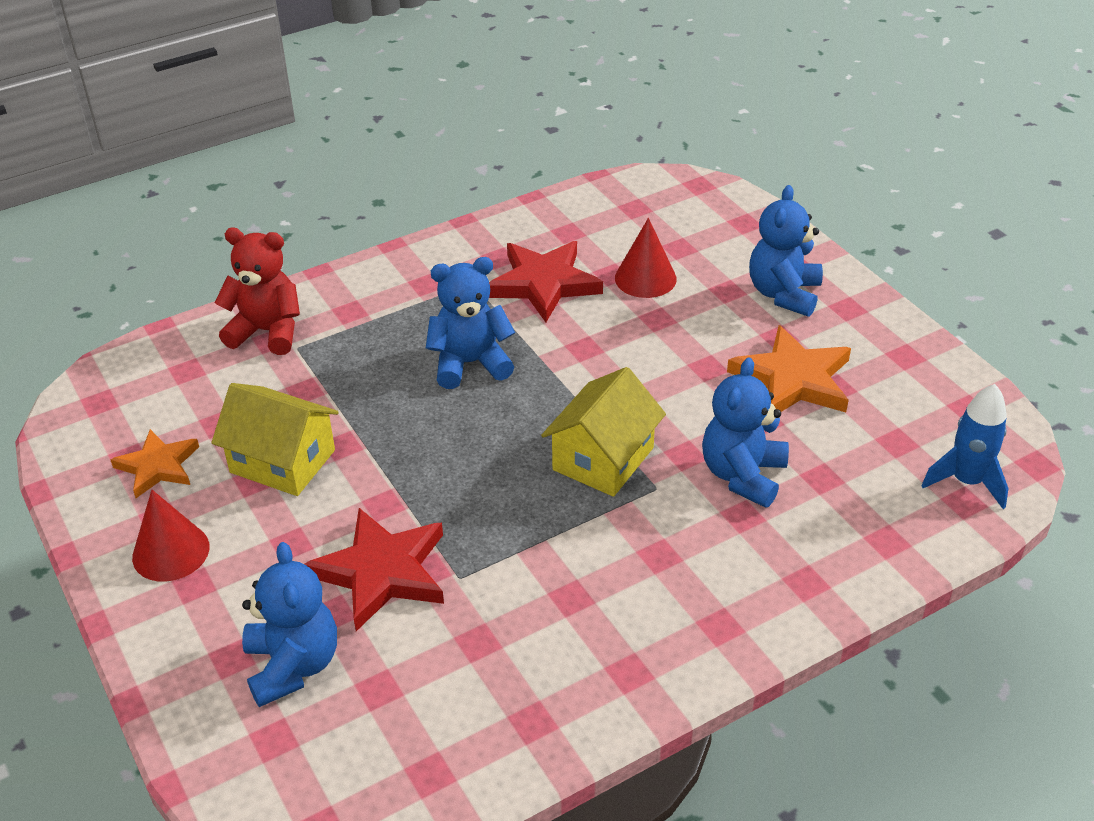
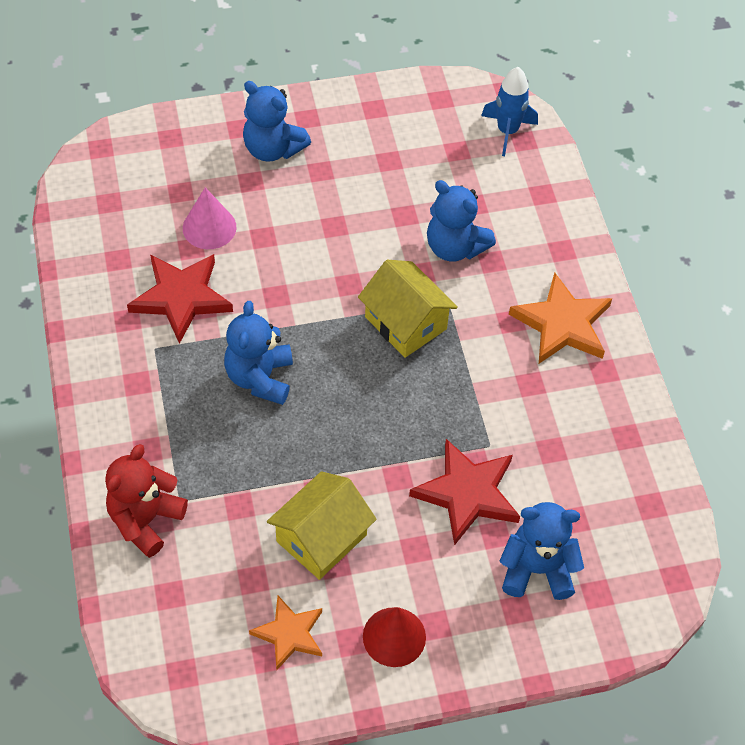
camera: 75 degrees left, 15 degrees up
red cone [615,218,677,298] -> pink cone [183,187,236,249]
orange star [727,325,851,412] -> orange star moved to [509,272,612,364]

